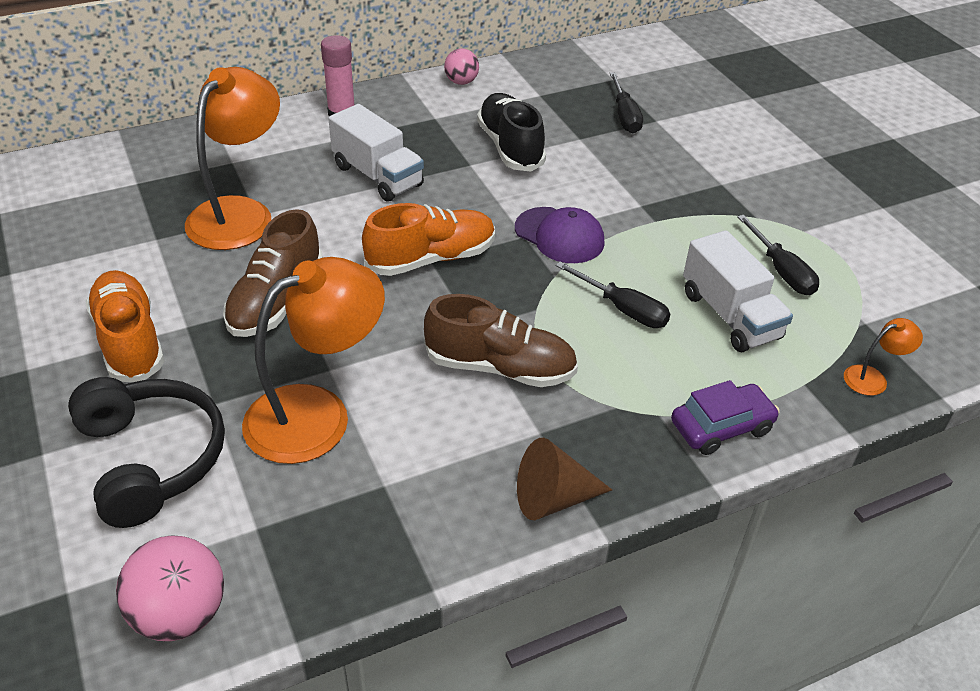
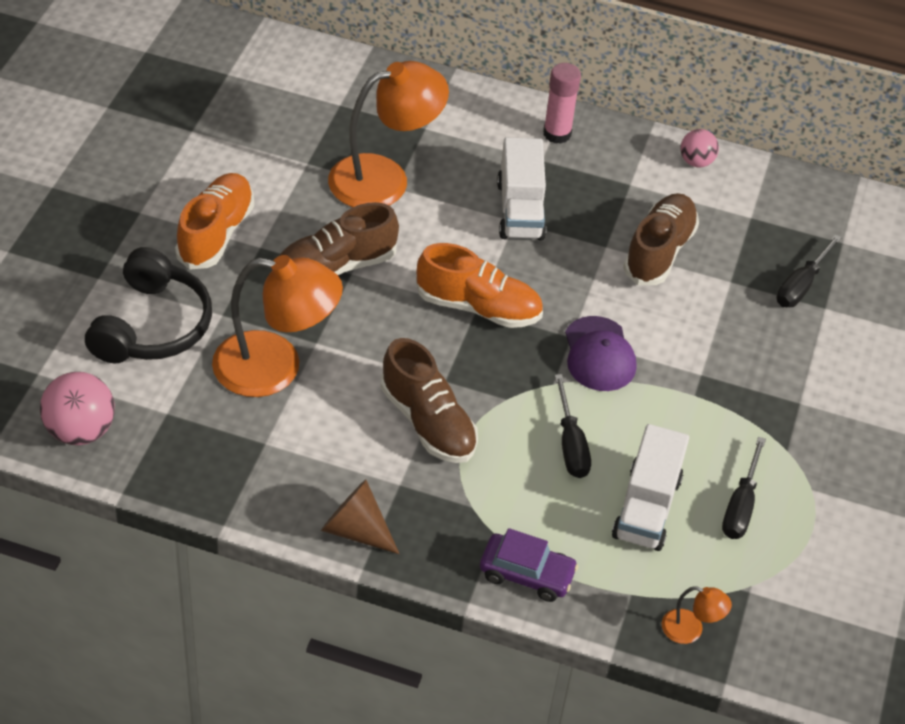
camera: 40 degrees right, 5 degrees up
black shoe [477,93,546,172] -> brown shoe [623,193,699,285]

